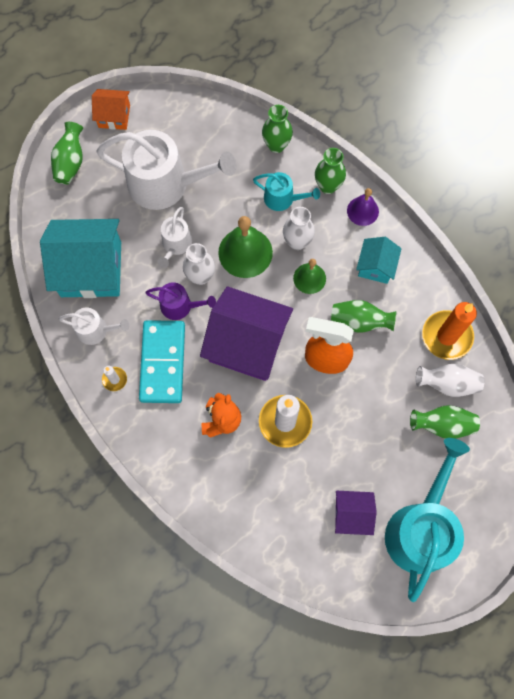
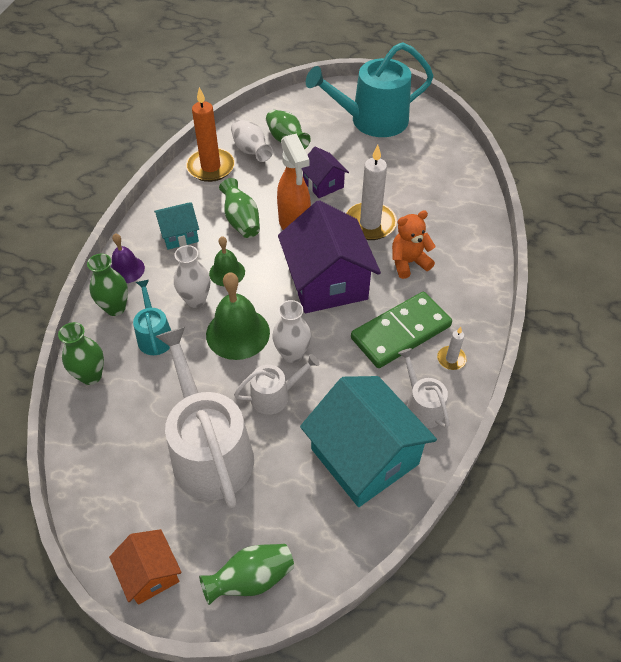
camera: 125 degrees left, 20 degrees down
turquoise domino [139,320,185,403] -> green domino [351,292,452,368]
purple watering can [145,282,216,320] -> none
purple house [335,491,377,535] -> purple house moved to [302,147,349,198]

